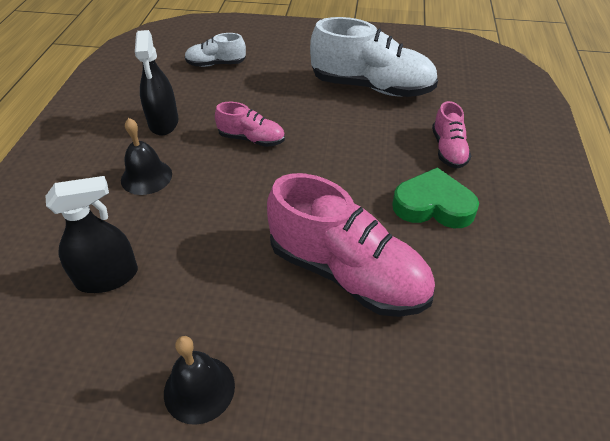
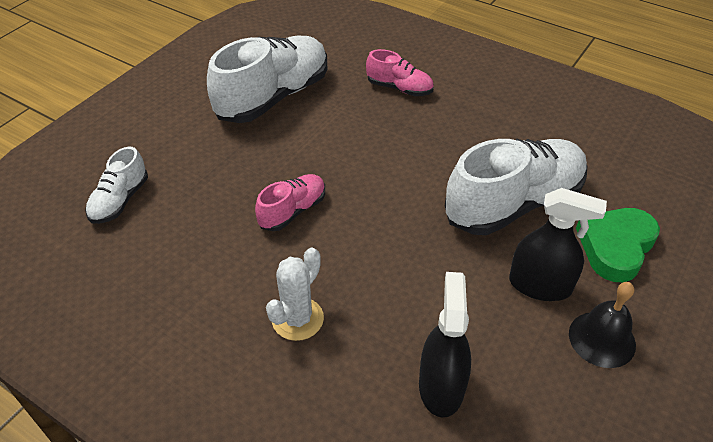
camera: 65 degrees left, 0 degrees up
black bell [121,118,172,195] -> white cactus [266,248,324,341]
black spray bottle [135,30,178,135] -> black spray bottle moved to [509,188,607,301]
pink shoe [267,173,435,317] -> white shoe [445,138,587,235]
green heart [392,167,479,228] -> green heart moved to [576,208,660,282]

